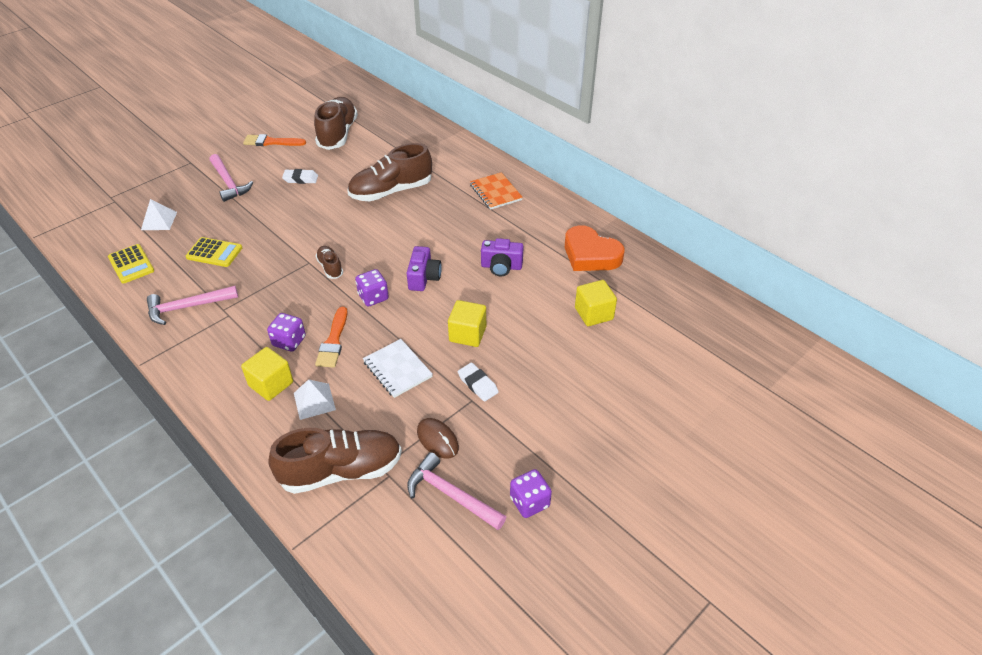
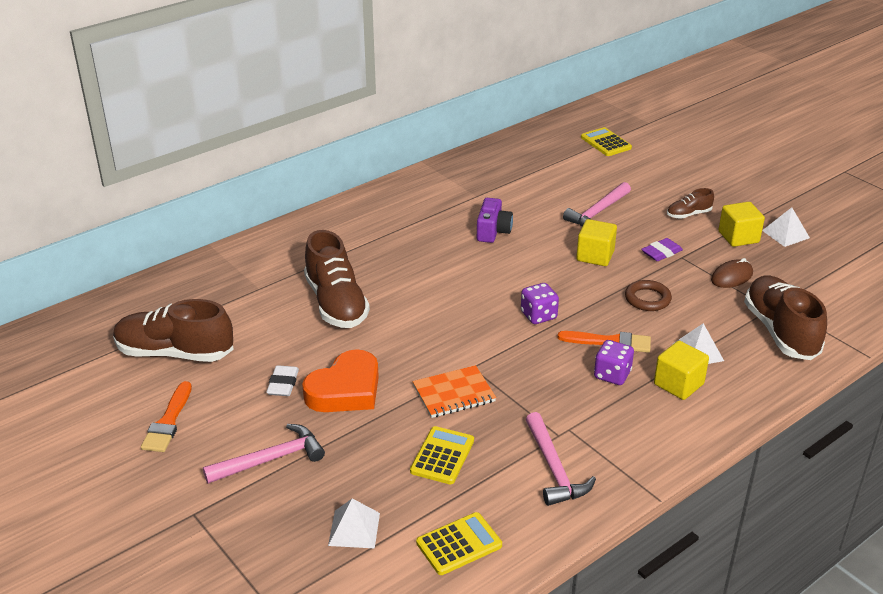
camera: 85 degrees left, 10 degrees down
brown shoe [316,246,343,279] -> brown shoe moved to [667,188,714,219]
white notebook [363,339,433,398] -> brown ring [625,280,672,311]
purple camera [407,246,442,291] -> none
pink hammer [407,452,506,530] -> pink hammer moved to [563,182,631,227]
white eraser [458,362,499,402] -> purple eraser [641,238,683,261]
orange notebook [470,172,523,210] -> orange notebook moved to [413,365,496,418]
purple dice [510,469,552,518] -> white pyramid [762,207,810,247]
orange heart [565,225,625,271] -> orange heart moved to [302,349,379,412]
yellow cube [575,280,617,326] -> yellow cube moved to [718,202,765,247]
none -> yellow calculator [581,127,632,156]

